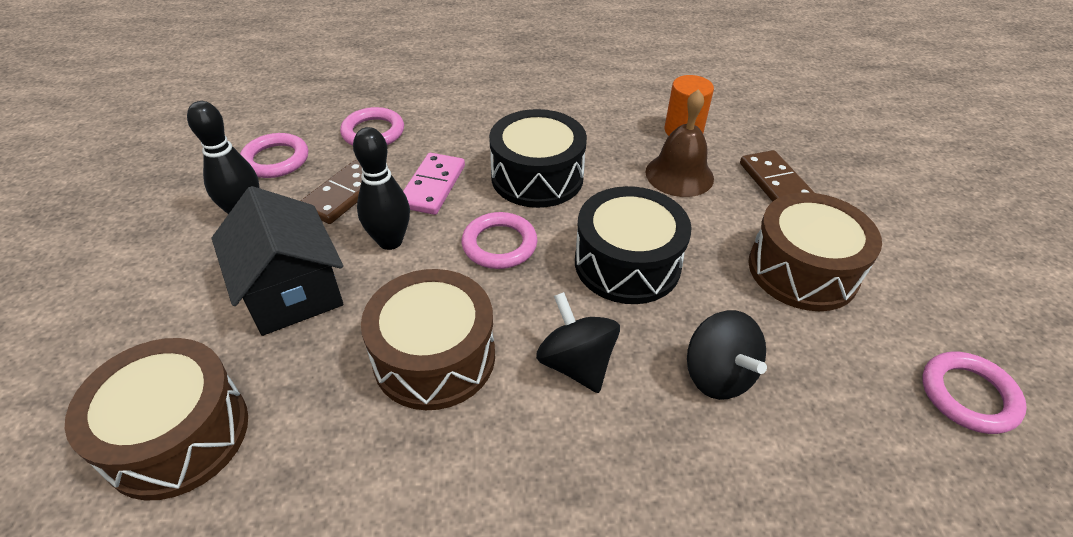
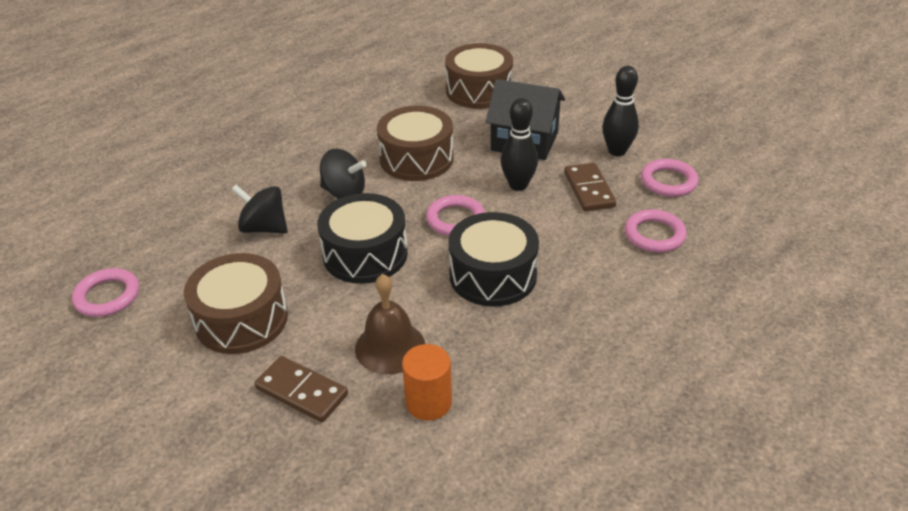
camera: 140 degrees right, 5 degrees down
pink domino [403,153,465,215] -> none

